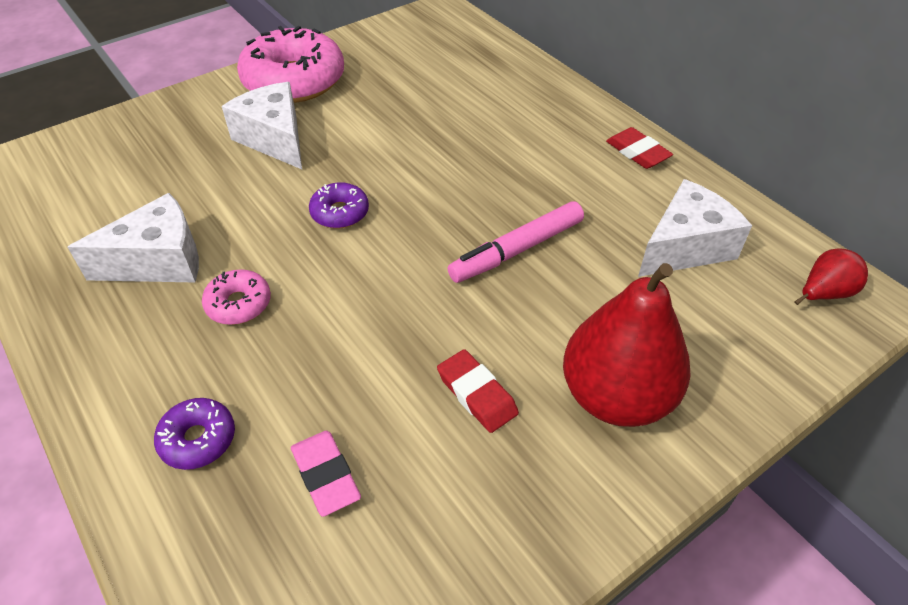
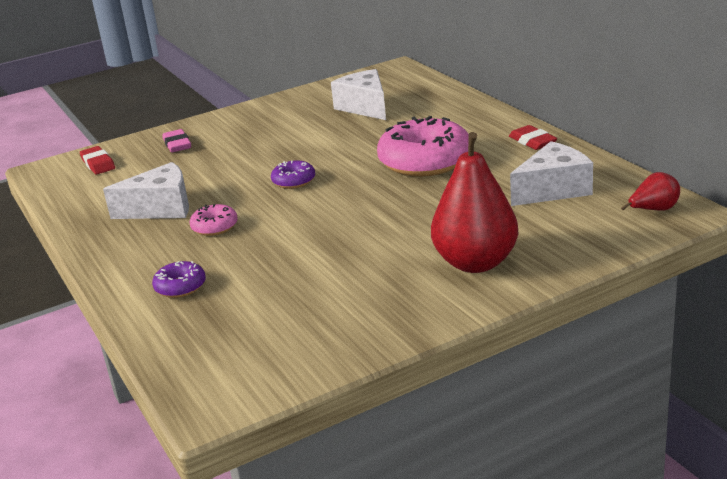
camera: 10 degrees right, 20 degrees down
white cheese [222,82,302,169] -> white cheese moved to [331,69,386,120]
pink donut [237,26,344,103] -> pink donut moved to [377,116,469,177]
pink eraser [291,431,361,517] -> pink eraser moved to [162,129,191,153]
red eraser [437,349,519,433] -> red eraser moved to [80,146,115,175]
pink marker [447,201,584,283] -> none

